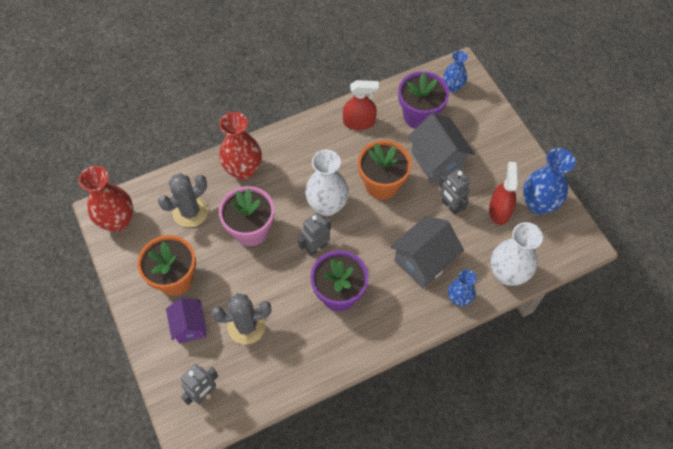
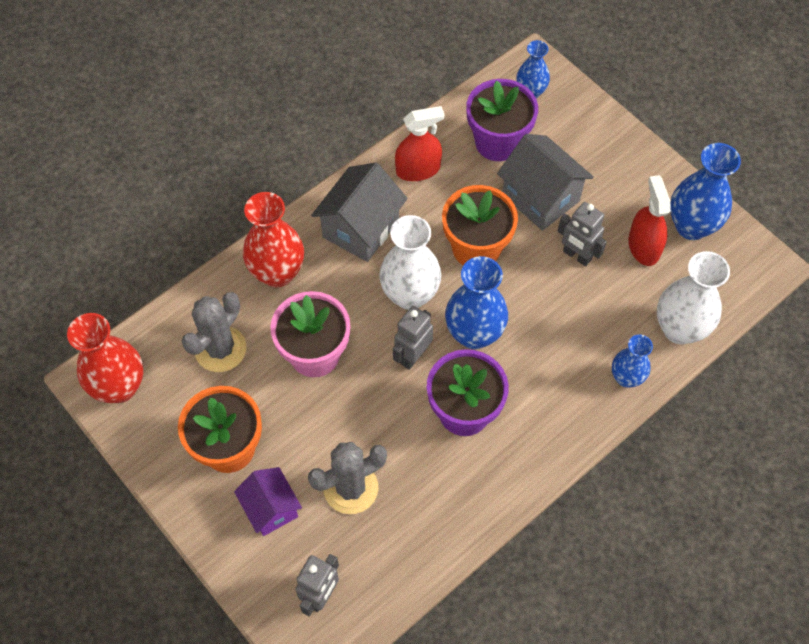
camera: 15 degrees left, 0 degrees up
grey house [390,216,464,288] -> grey house moved to [311,163,408,262]
none -> blue vase [445,256,508,349]

